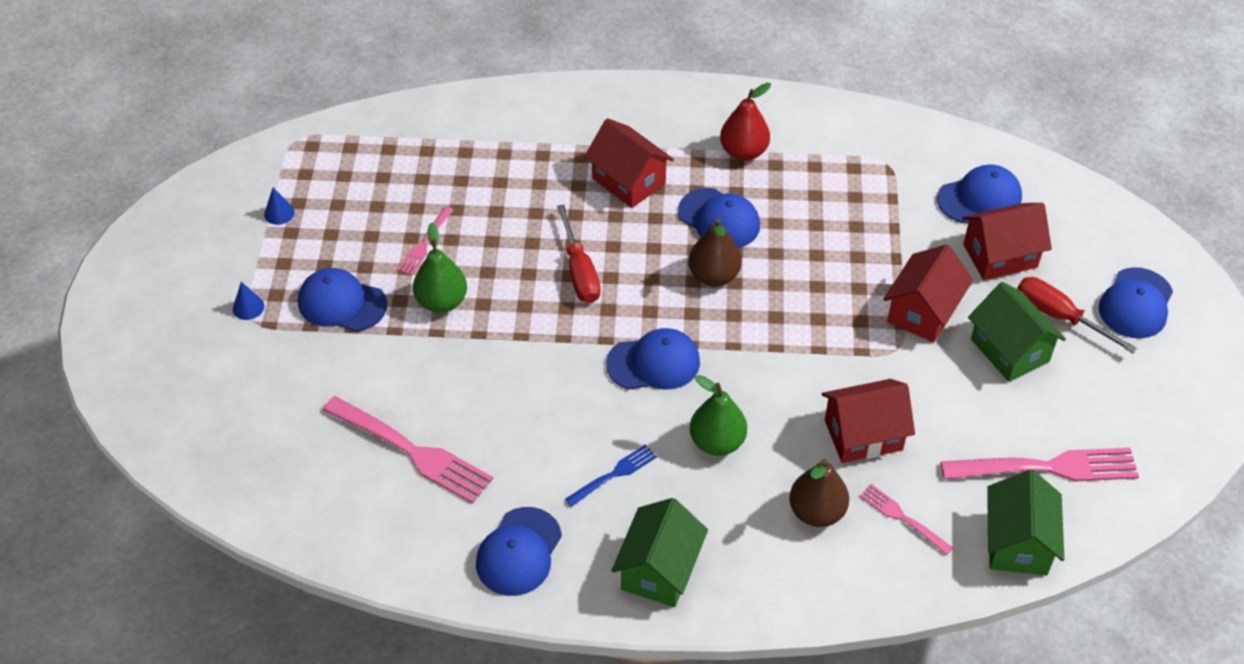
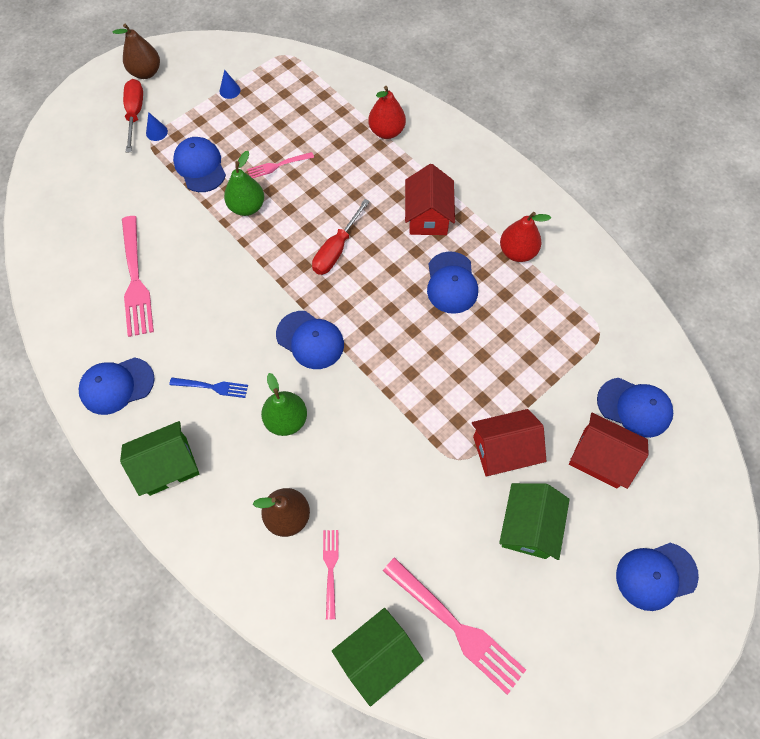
camera: 45 degrees right, 15 degrees up
brown pear [688,218,742,286] -> brown pear moved to [113,23,160,79]
red house [822,379,915,463] -> none
red screwdriver [1017,277,1137,353] -> red screwdriver moved to [123,79,143,153]
none -> red pear [368,86,406,139]

